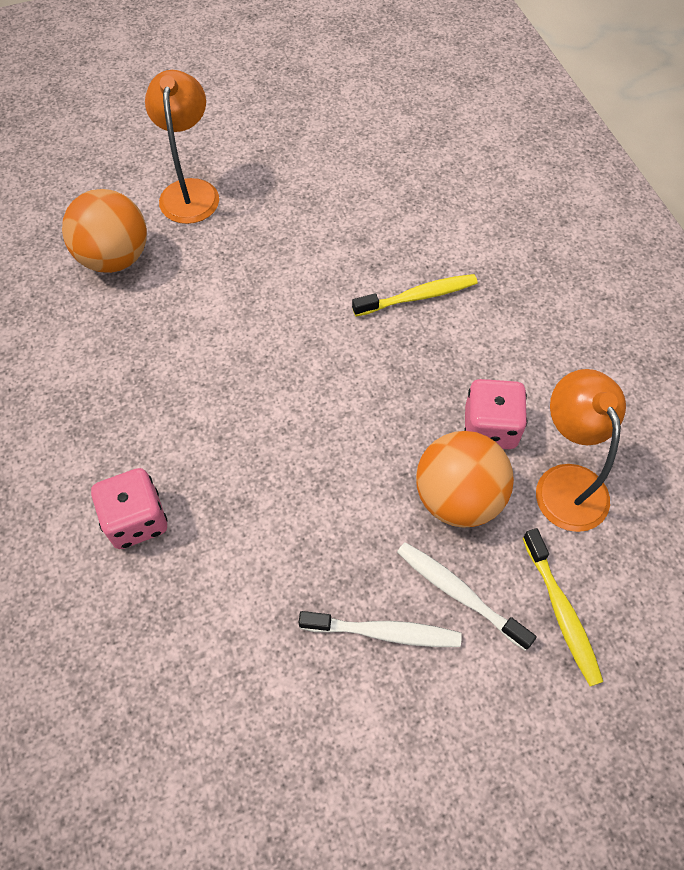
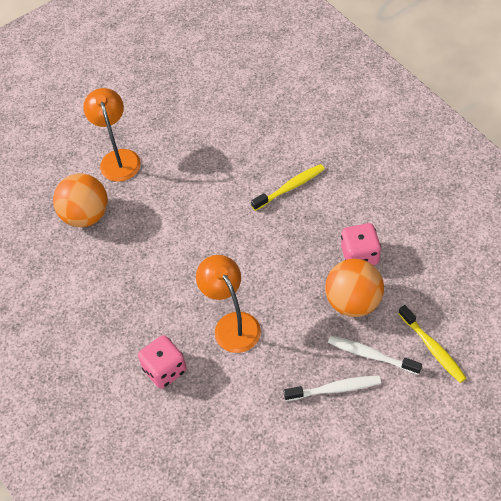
camera: 10 degrees left, 5 degrees down
orange lamp [536,369,626,532] -> orange lamp moved to [196,255,261,353]

